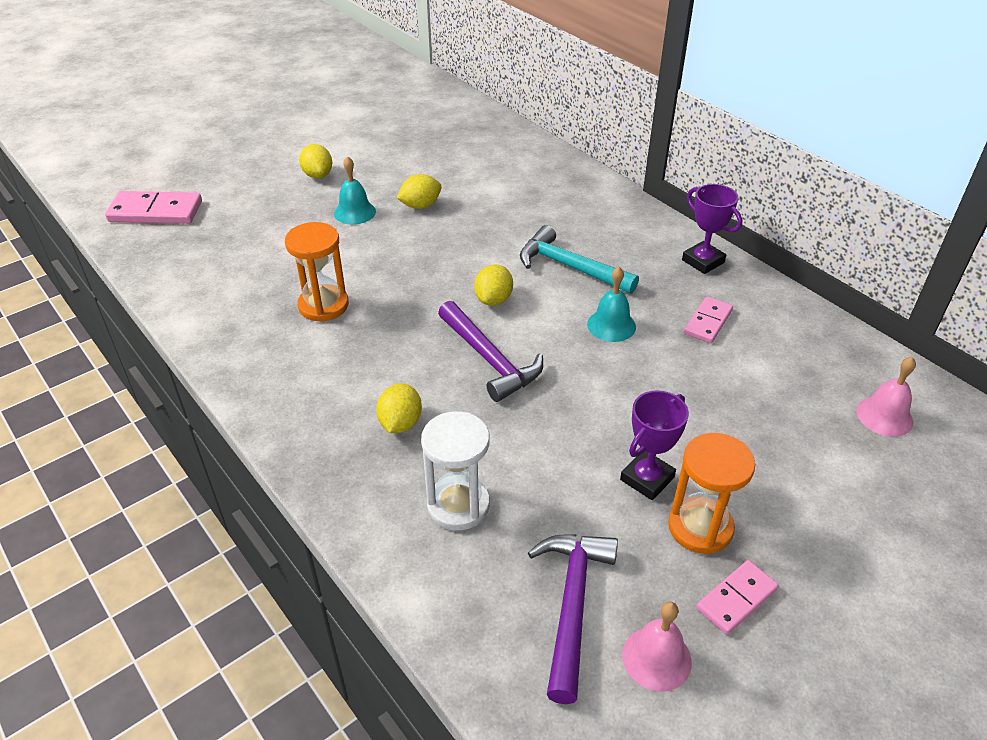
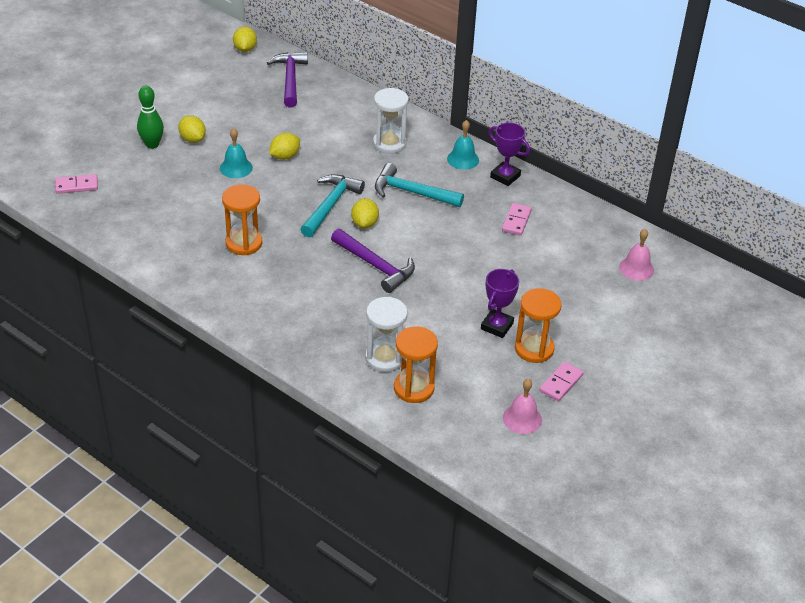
camera: 15 degrees left, 0 degrees up
pink domino [105,191,202,224] -> pink domino [55,174,98,194], size x0.61
yellow lemon [376,384,422,433] -> yellow lemon moved to [233,26,257,52]
purple hammer [528,534,618,704] -> purple hammer moved to [267,52,308,107]
turquoise bell [587,267,636,342] -> turquoise bell moved to [447,120,479,170]
none -> green bowling pin [137,86,164,149]
none -> turquoise hammer [300,174,365,237]
none -> white hourglass [373,88,409,154]
none -> orange hourglass [394,327,438,403]

